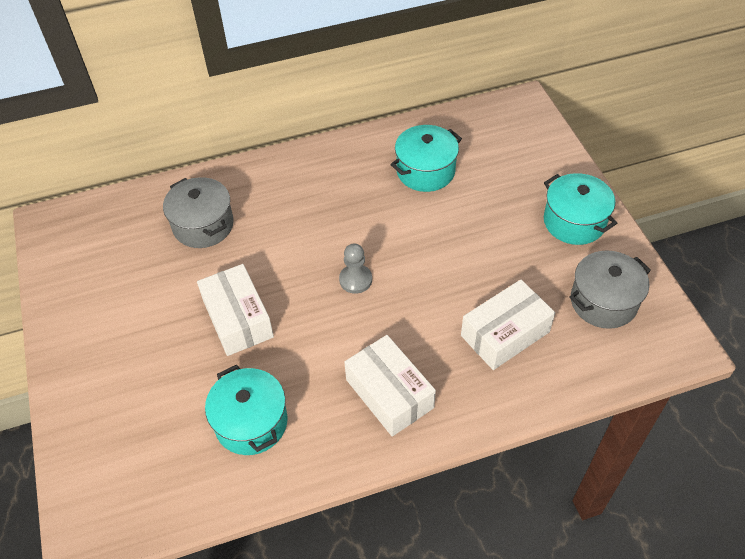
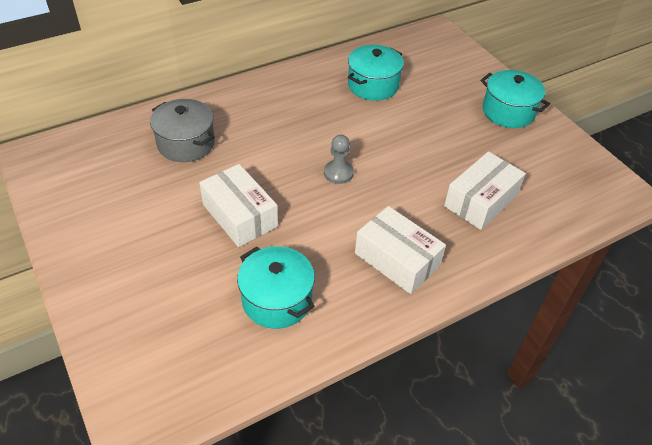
camera: 15 degrees left, 5 degrees down
grey pot [569,251,651,329] -> none

